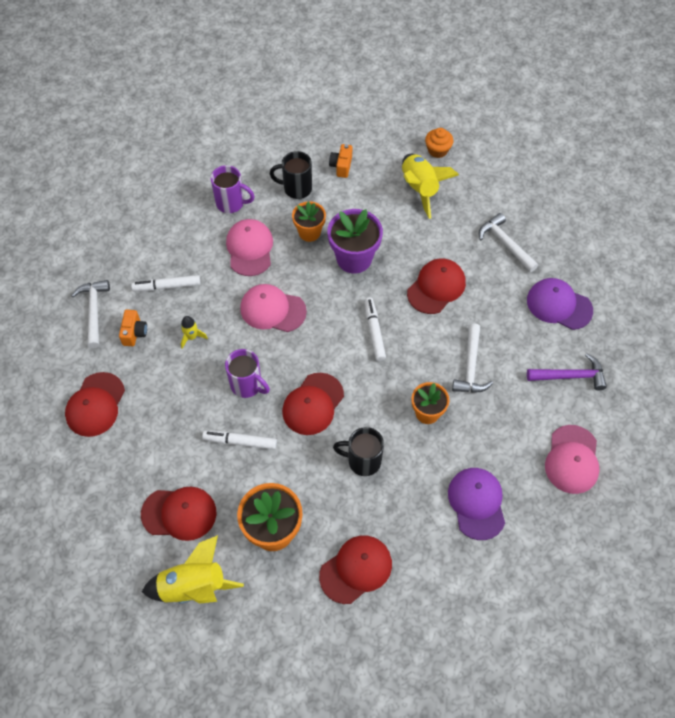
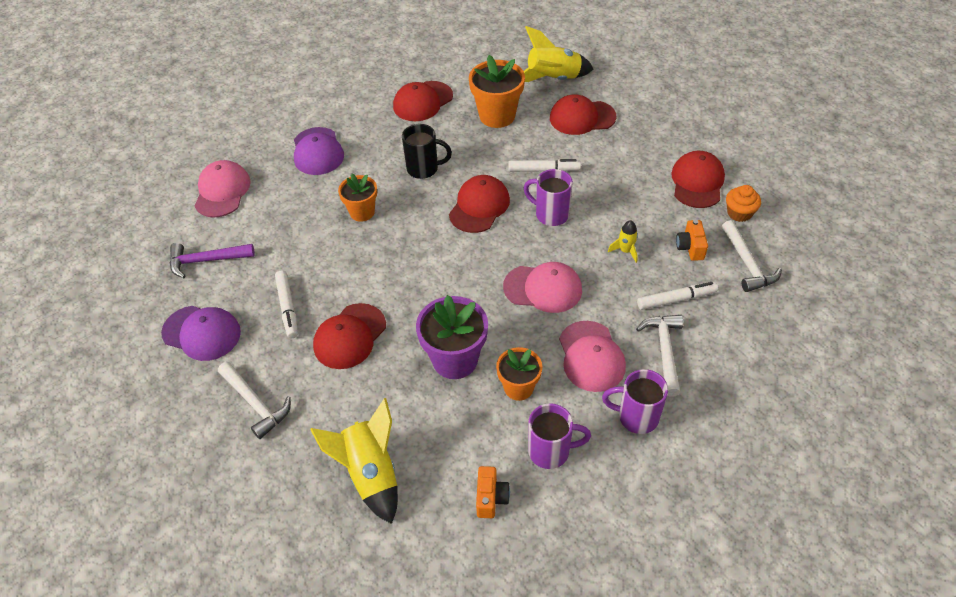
camera: 175 degrees right, 10 degrees down
black mug [270,151,312,199] -> purple mug [528,403,591,469]
white marker [364,297,386,361] -> white marker moved to [275,270,298,338]
orange cupcake [425,128,453,158] -> orange cupcake moved to [726,185,761,222]
white hammer [452,323,493,393] -> white hammer moved to [636,315,683,397]

